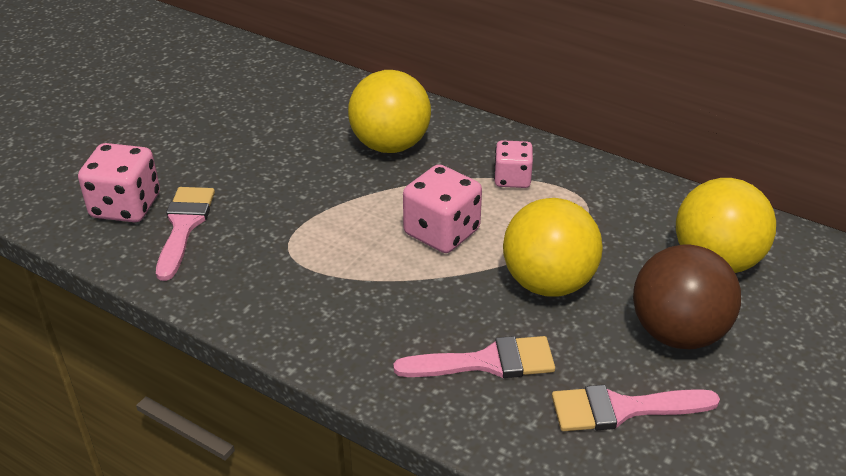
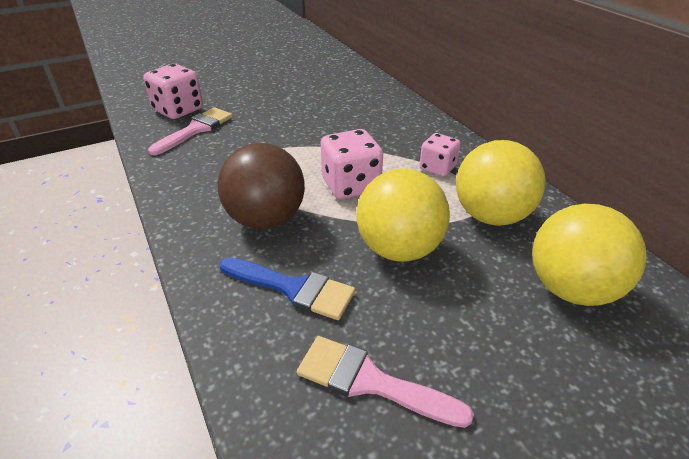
camera: 30 degrees right, 0 degrees up
yellow ball [348,70,431,153] -> yellow ball moved to [456,140,545,226]
pink brush [393,336,555,378] -> blue brush [220,257,355,320]
brown ball [633,244,741,349] -> brown ball moved to [218,143,305,229]

